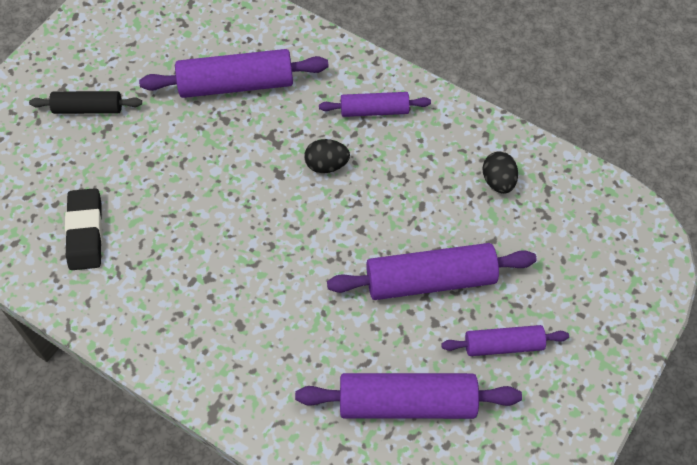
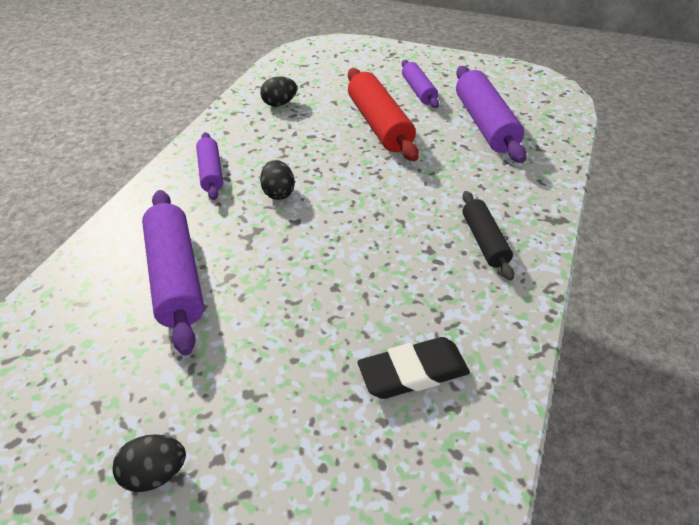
camera: 100 degrees left, 15 degrees down
black rolling pin [29,91,142,114] -> black rolling pin moved to [462,191,514,281]
purple rolling pin [327,243,536,300] -> red rolling pin [348,68,419,161]
none -> black egg [113,434,186,492]

